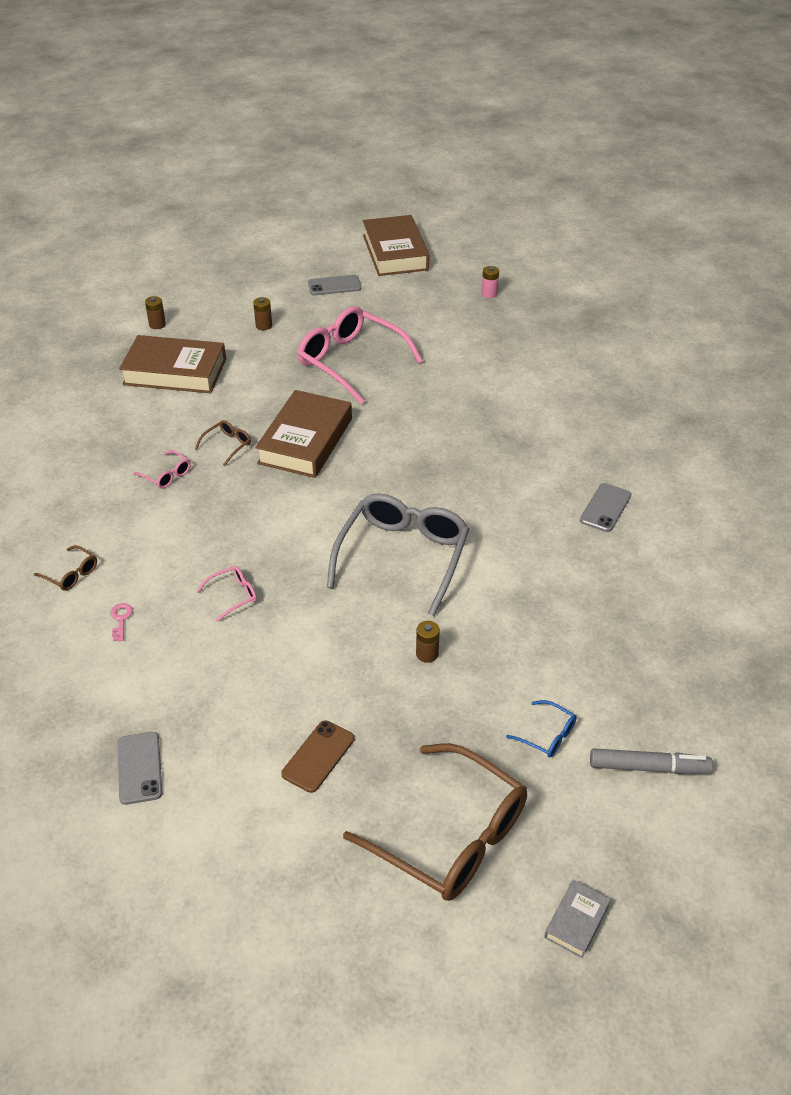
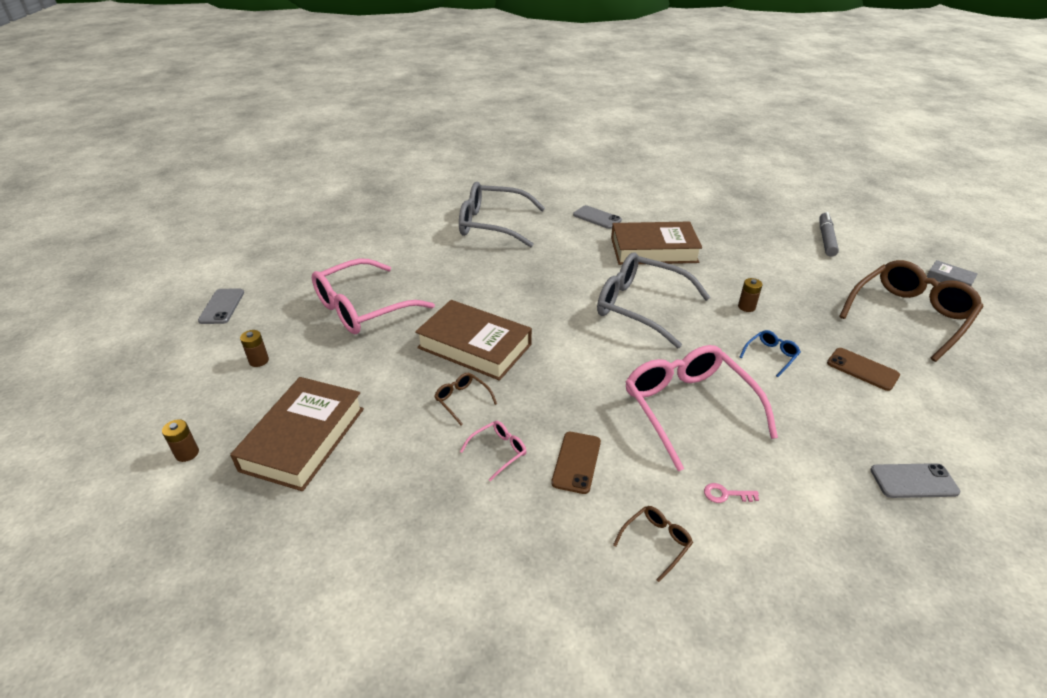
camera: 80 degrees left, 5 degrees down
pink glasses [197,566,257,622] -> pink glasses [626,345,778,472], size x2.39
brown book [363,215,429,276] -> brown book moved to [611,222,702,265]
pink battery [482,266,499,298] -> none
blue glasses [506,700,577,758] -> blue glasses moved to [740,330,801,377]
none -> grey glasses [459,182,545,247]
none -> brown phone [551,432,601,494]

